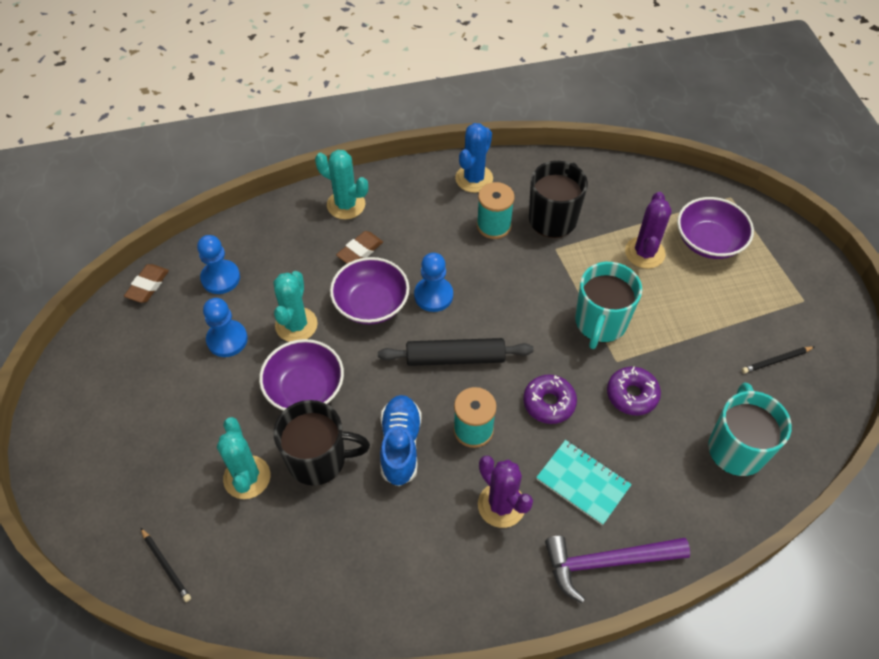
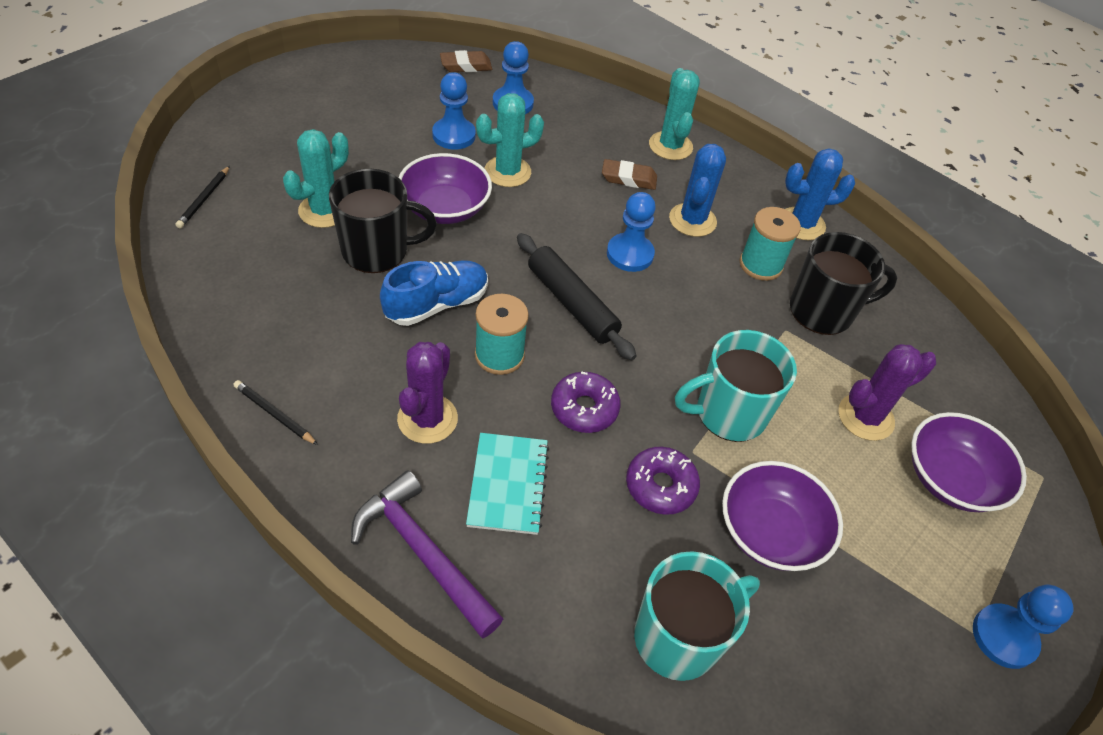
camera: 50 degrees right, 5 degrees down
black mug [274,400,370,486] -> black mug turned 60 degrees counterclockwise [329,169,437,273]
purple bowl [330,257,409,324] -> purple bowl moved to [722,461,843,571]
black pencil [742,346,815,374] -> black pencil moved to [233,380,318,445]
none -> blue cactus [669,144,726,237]
none -> blue pawn [973,585,1074,669]

